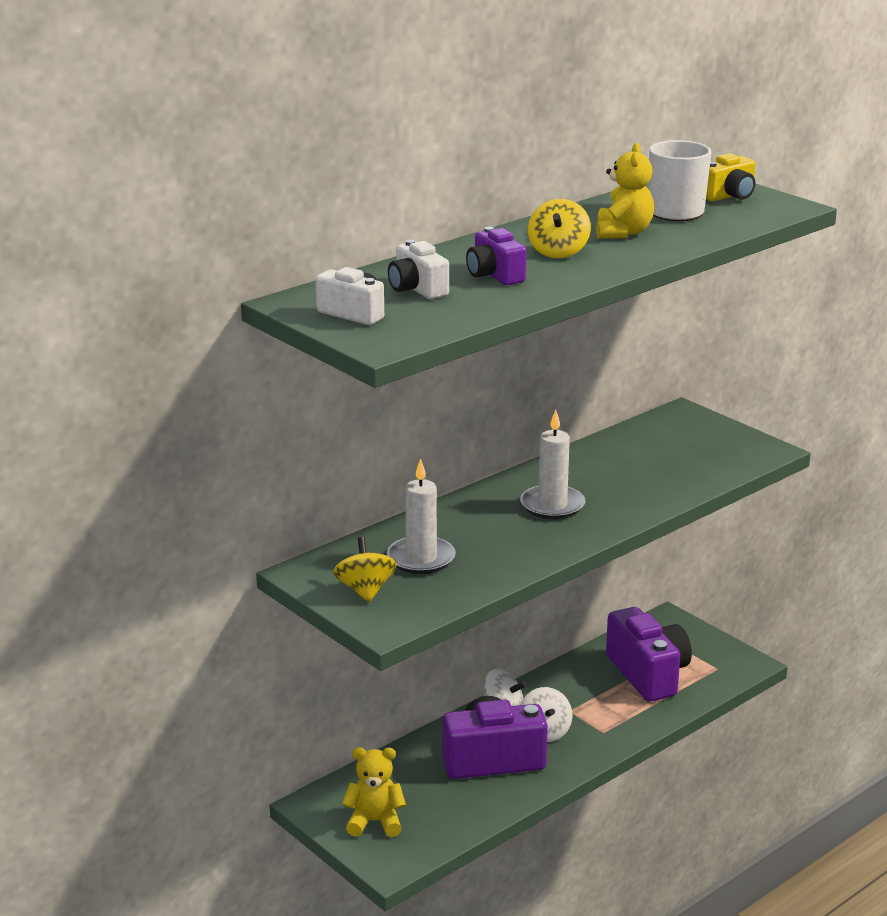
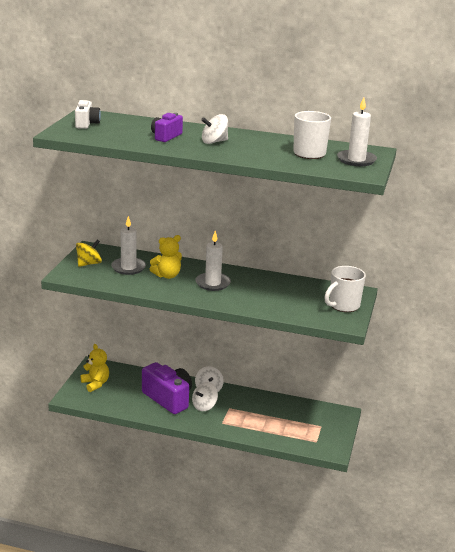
camera: 55 degrees right, 0 degrees up
white camera [388,240,449,299] -> none
yellow spinning top [528,199,591,258] -> white spinning top [201,114,228,144]
yellow teddy bear [596,143,654,239] -> yellow teddy bear moved to [150,235,182,279]
purple camera [606,607,692,702] -> none
yellow camera [706,153,756,201] -> white candle [337,97,377,166]
none -> white mug [324,266,366,312]

